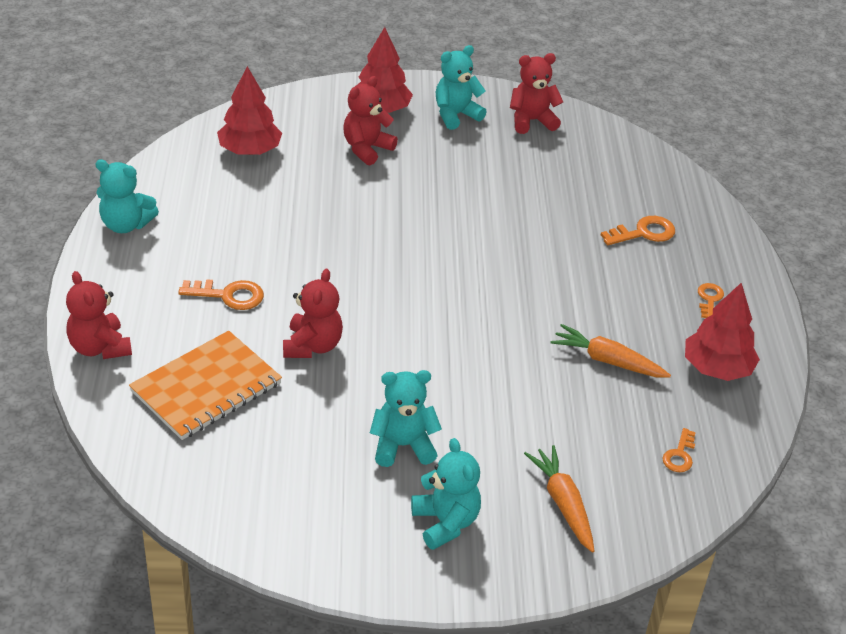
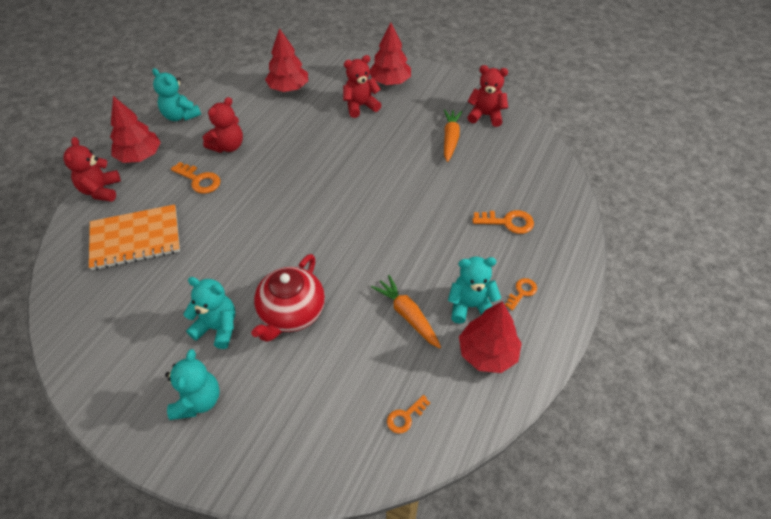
camera: 30 degrees right, 10 degrees up
red teddy bear [283,269,343,358] -> red teddy bear moved to [203,97,243,153]
turquoise teddy bear [436,45,486,130] -> turquoise teddy bear moved to [448,257,501,324]
orange carrot [524,445,594,552] -> orange carrot moved to [444,109,462,162]
none -> red tree [110,96,161,163]
none -> red teapot [251,254,325,342]

